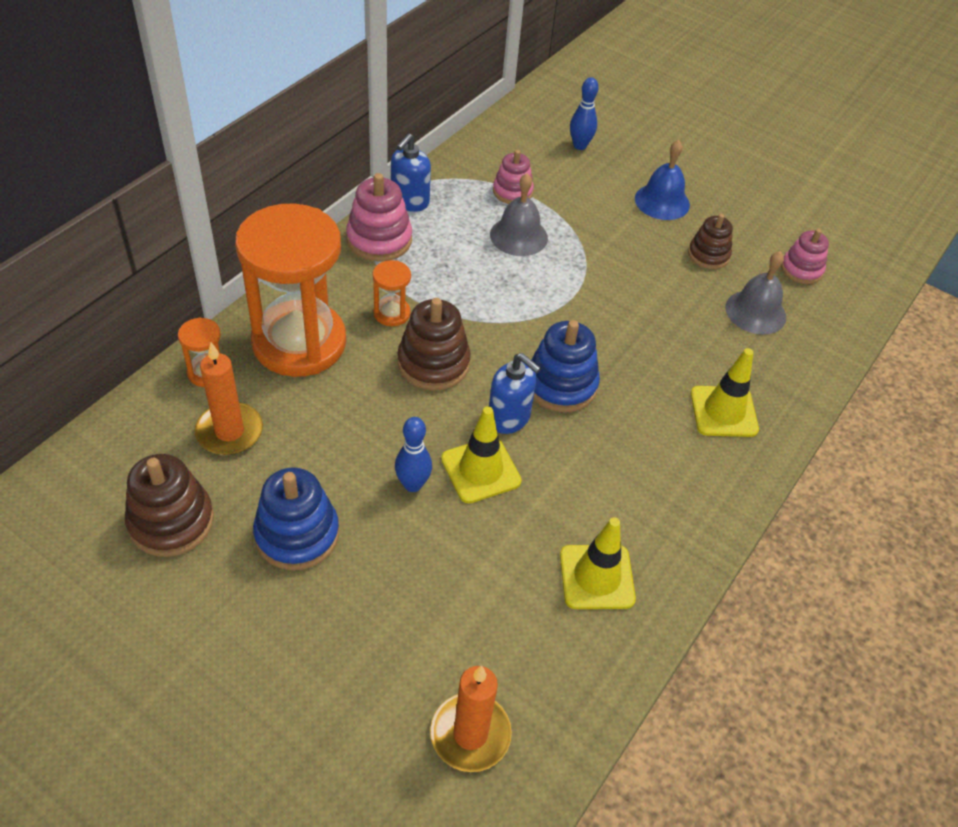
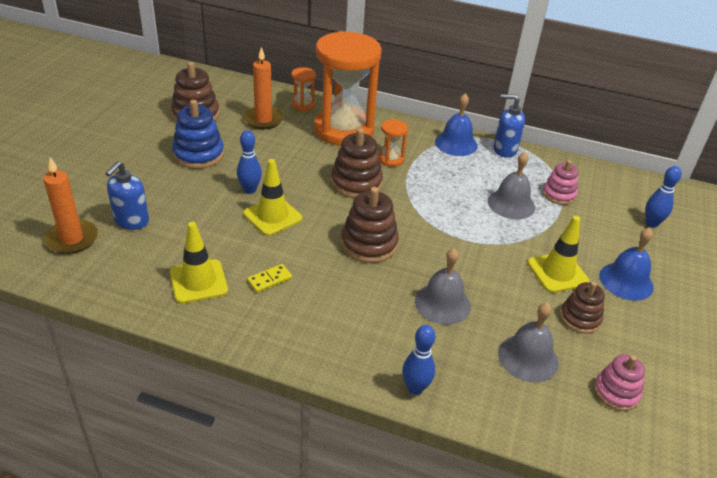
camera: 75 degrees right, 10 degrees down
pink stacking toy [346,173,412,262] -> blue bell [435,93,478,156]
blue soap dispenser [489,353,541,434] -> blue soap dispenser moved to [105,161,149,230]
blue stacking toy [531,320,600,412] -> brown stacking toy [341,187,399,263]
yellow traffic cone [691,348,759,437] -> yellow traffic cone moved to [527,216,590,293]
none -> yellow domino [247,264,292,293]
none -> blue bowling pin [402,325,435,395]
none -> grey bell [415,248,471,325]

